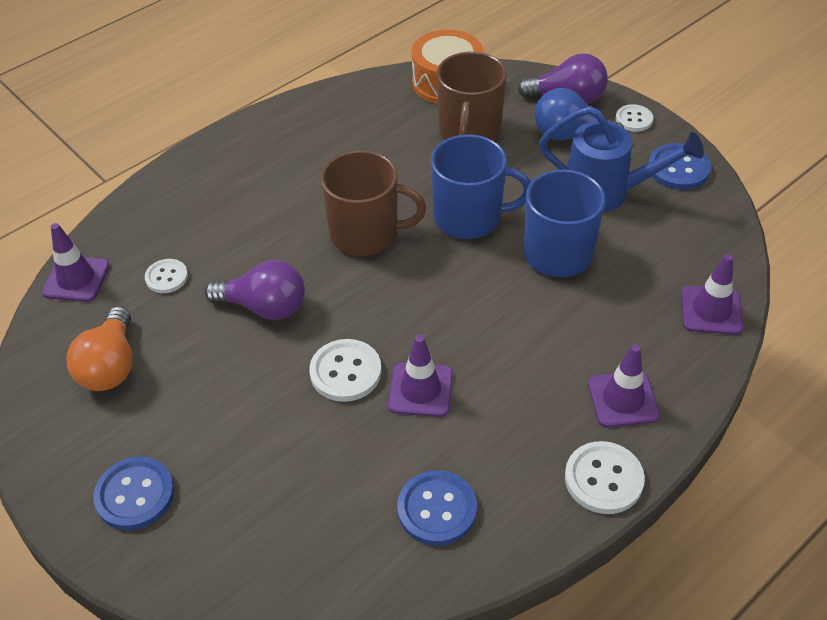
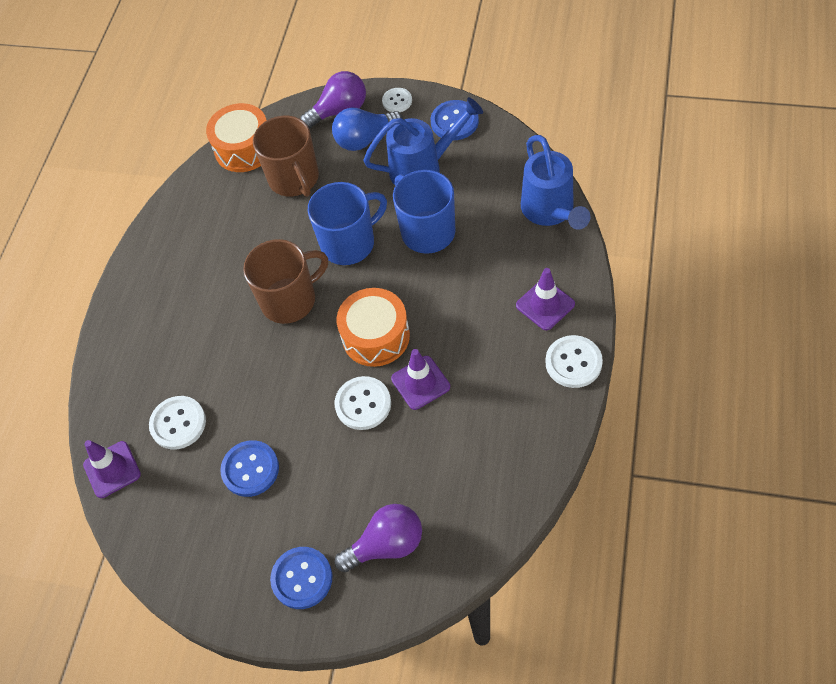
camera: 30 degrees left, 10 degrees up
orange light bulb [66,306,133,391] -> none
white button [145,259,188,293] -> white button [149,396,206,449], size x1.57
purple light bulb [204,260,305,320] -> purple light bulb moved to [335,504,422,572]
blue button [397,470,477,546] -> blue button moved to [220,440,279,497]
purple traffic cone [681,254,743,335] -> blue watering can [521,135,591,230]
none -> orange drum [337,288,410,367]

